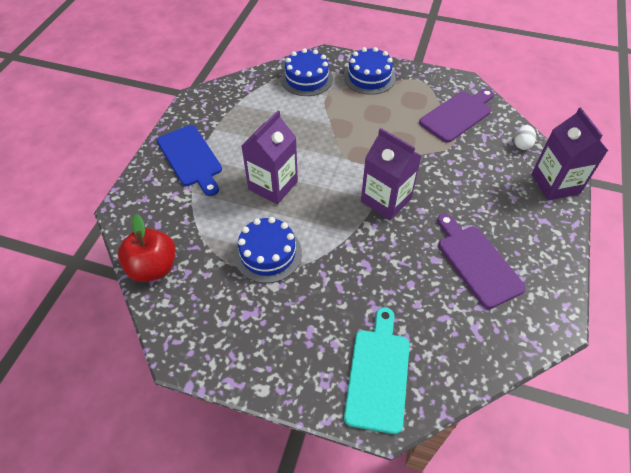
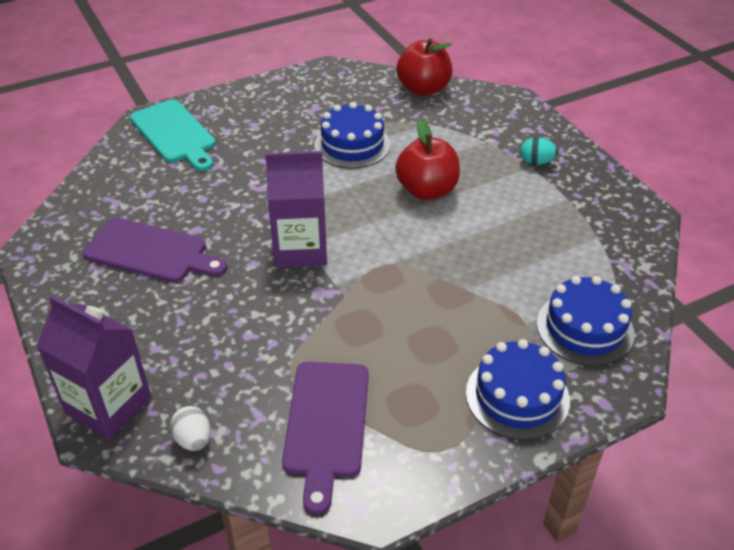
camera: 135 degrees right, 10 degrees down
blue cutting board [157,125,222,196] -> turquoise egg [520,137,558,165]
purple carton [241,111,298,204] -> red apple [395,119,460,200]

